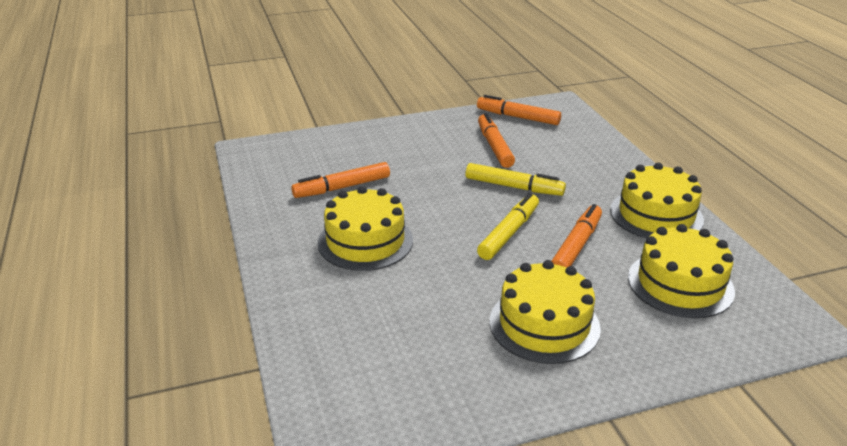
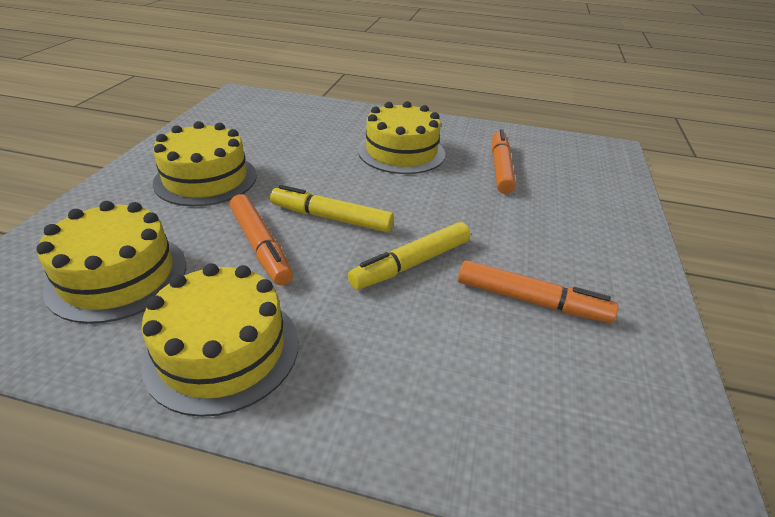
camera: 120 degrees right, 5 degrees up
orange marker [477,95,561,125] -> none
yellow marker [477,193,539,260] -> yellow marker turned 135 degrees clockwise [270,185,394,232]

